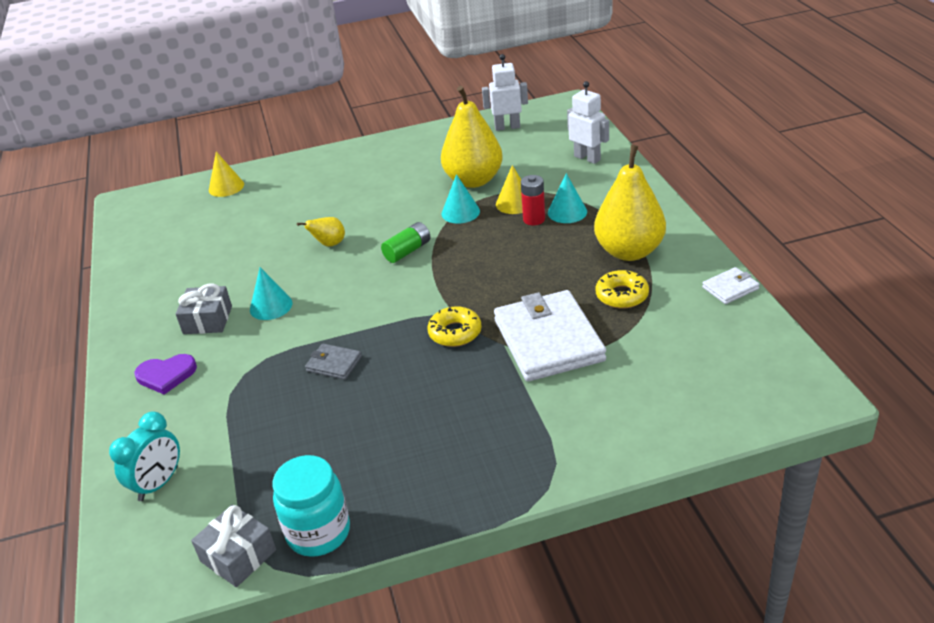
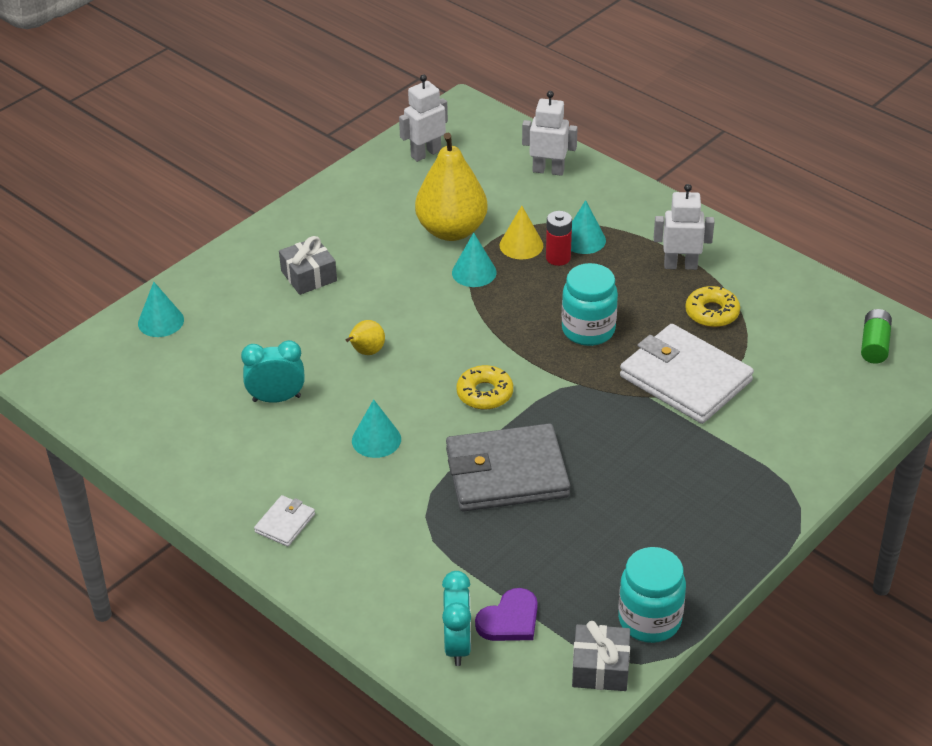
camera: 35 degrees left, 5 degrees up
purple heart [134,354,197,395] -> purple heart moved to [475,588,538,641]
grey gift [176,283,232,334] -> grey gift moved to [279,236,337,295]
yellow cone [209,152,244,197] -> turquoise cone [138,282,184,337]
grey wallet [305,344,362,380] -> grey wallet [446,423,570,511], size x2.26
green battery [381,222,430,263] -> green battery moved to [861,309,892,364]
yellow donut [427,306,482,347] -> yellow donut moved to [456,365,513,410]
yellow pear [594,145,666,261] -> white robot [654,184,714,270]
white wallet [702,267,760,304] -> white wallet moved to [254,495,315,546]
none -> turquoise clock [241,340,305,403]
none -> turquoise jar [562,263,618,346]

